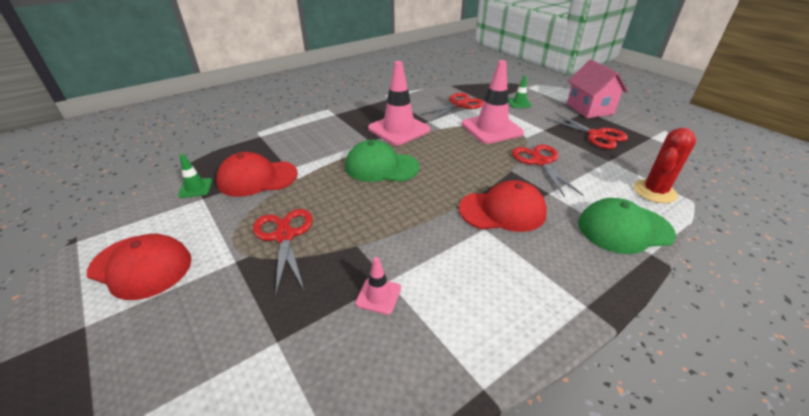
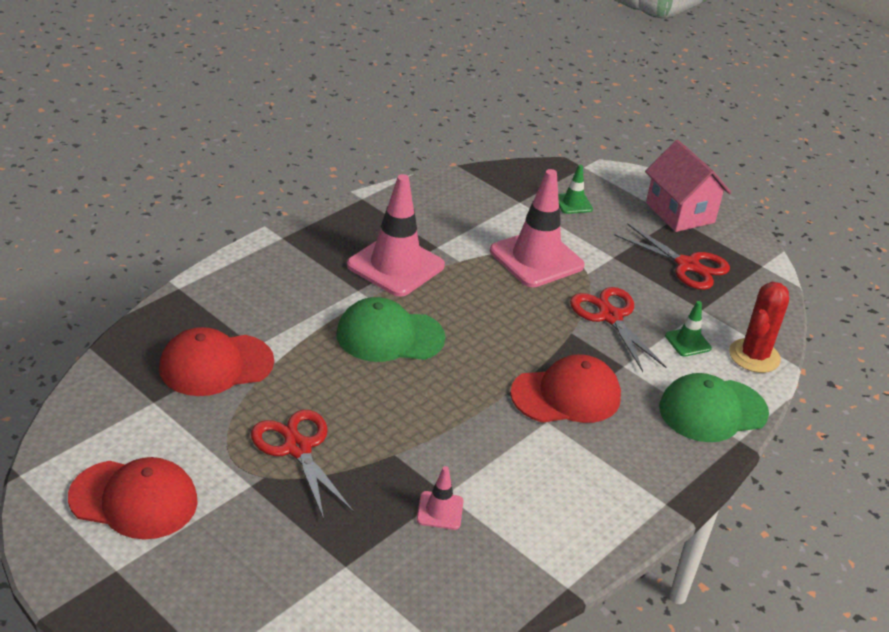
camera: 15 degrees left, 0 degrees up
green traffic cone [178,154,212,198] -> green traffic cone moved to [665,301,712,357]
red scissors [420,93,484,122] -> none

